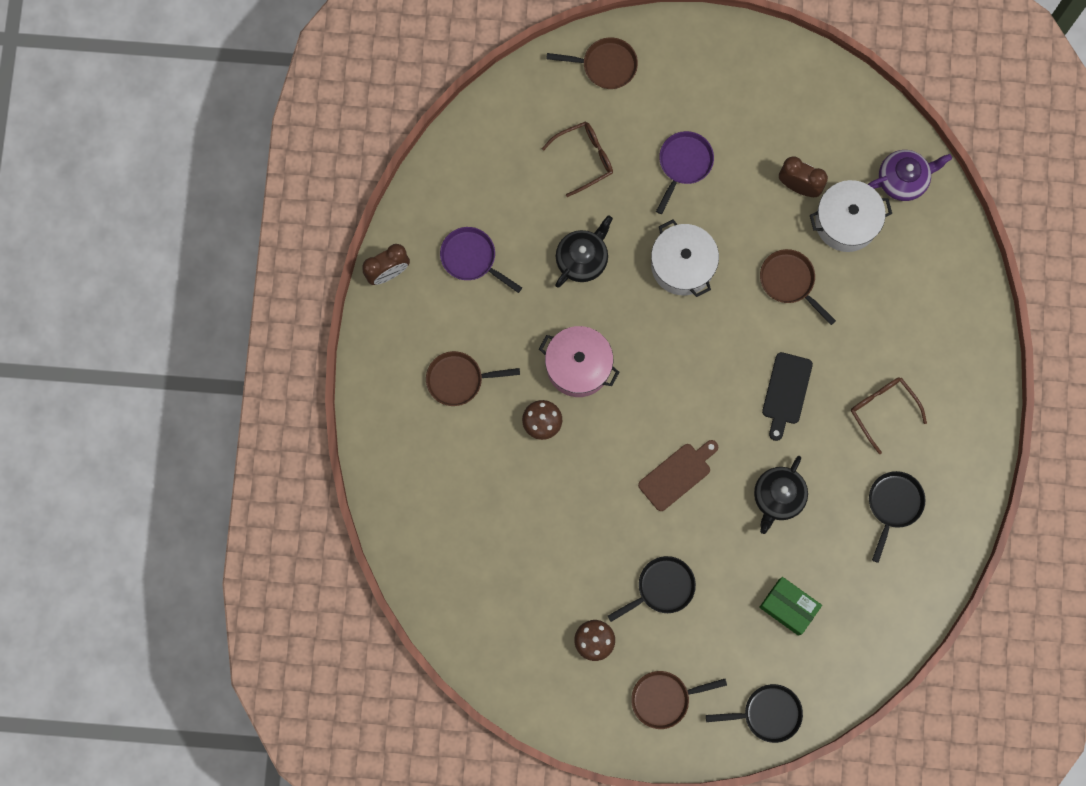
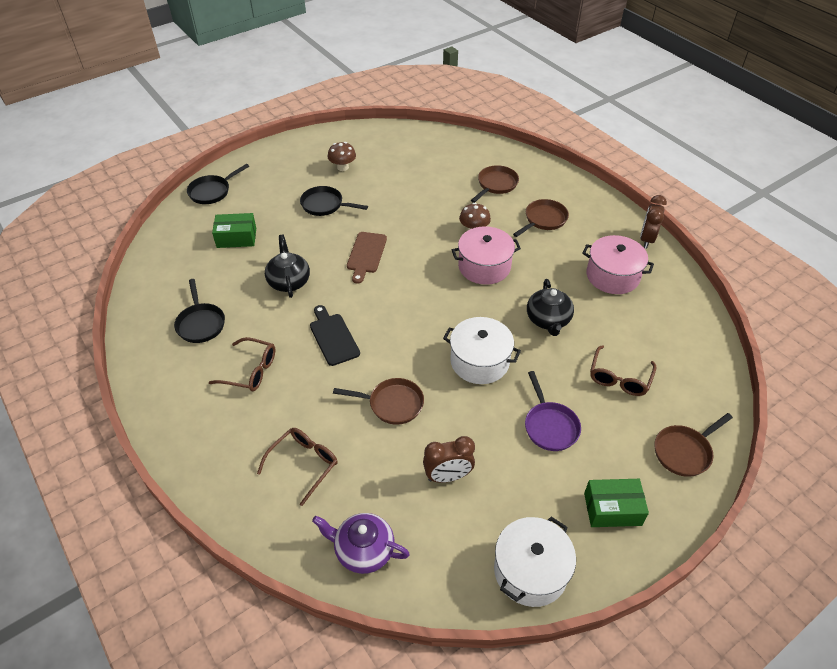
camera: 140 degrees right, 30 degrees down
purple pan [440,227,522,293] -> pink pot [582,235,654,294]
black pan [608,556,696,622] -> black pan turned 90 degrees clockwise [300,186,368,216]
brown pan [631,671,727,729] -> brown pan moved to [471,165,519,203]
white pot [810,180,892,252] -> white pot moved to [494,517,576,607]
purple teapot [868,150,952,201] -> purple teapot turned 75 degrees clockwise [312,513,410,574]
none -> brown glasses [257,428,338,506]
none -> green box [584,479,649,527]

